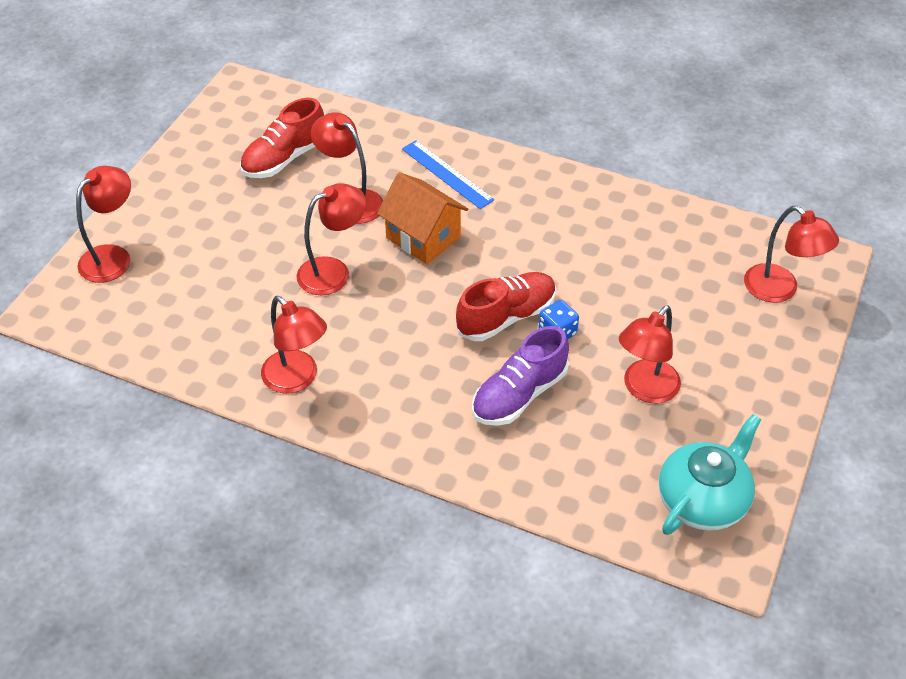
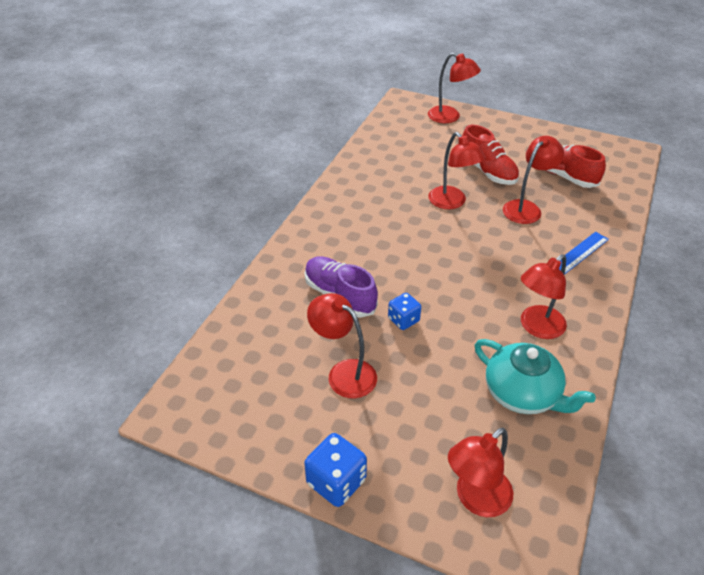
camera: 90 degrees right, 5 degrees down
red lamp [261,296,327,394] -> red lamp moved to [521,254,567,339]
orange house [377,172,468,264] -> none
red shoe [456,272,556,341] -> red shoe moved to [462,125,519,185]
turquoise teapot [659,414,761,535] -> turquoise teapot moved to [475,339,596,414]
none -> blue dice [304,433,367,507]

